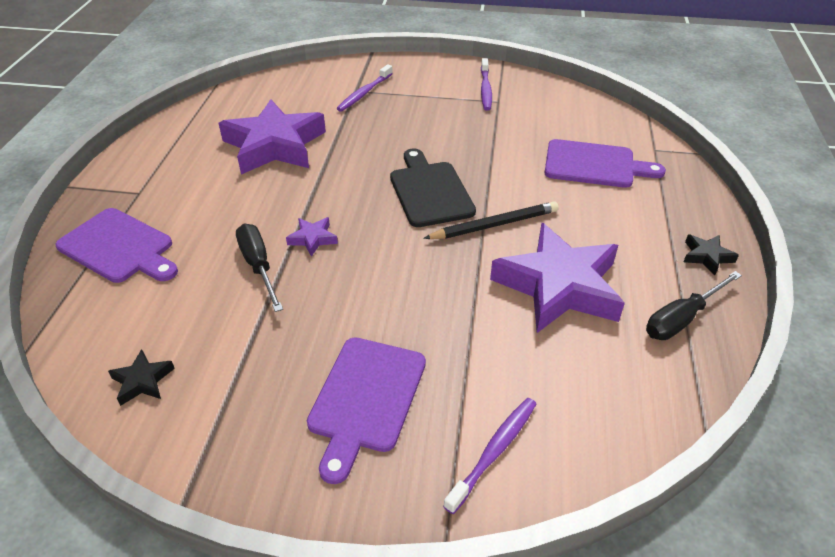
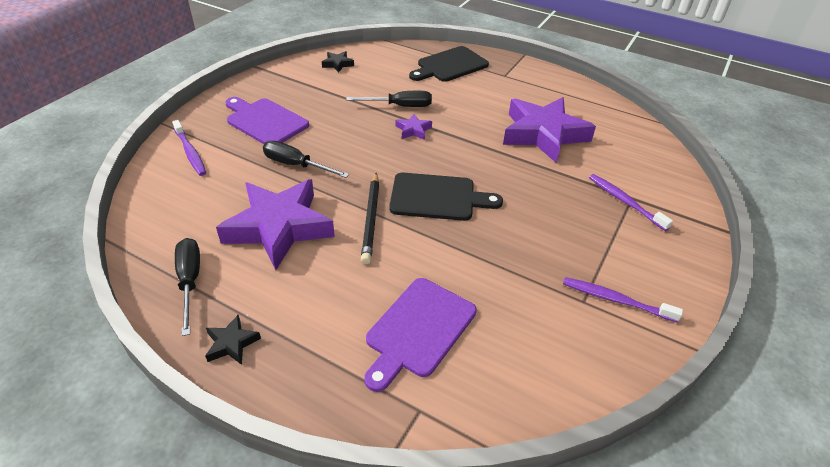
camera: 110 degrees right, 0 degrees up
purple cutting board [56,208,178,283] -> black cutting board [409,46,489,82]
none -> black screwdriver [263,141,349,178]

